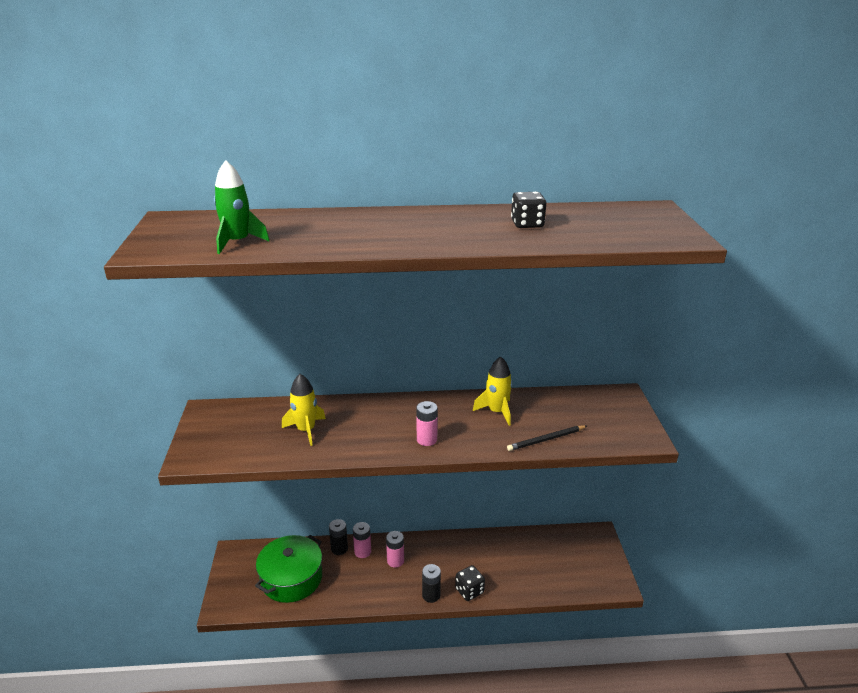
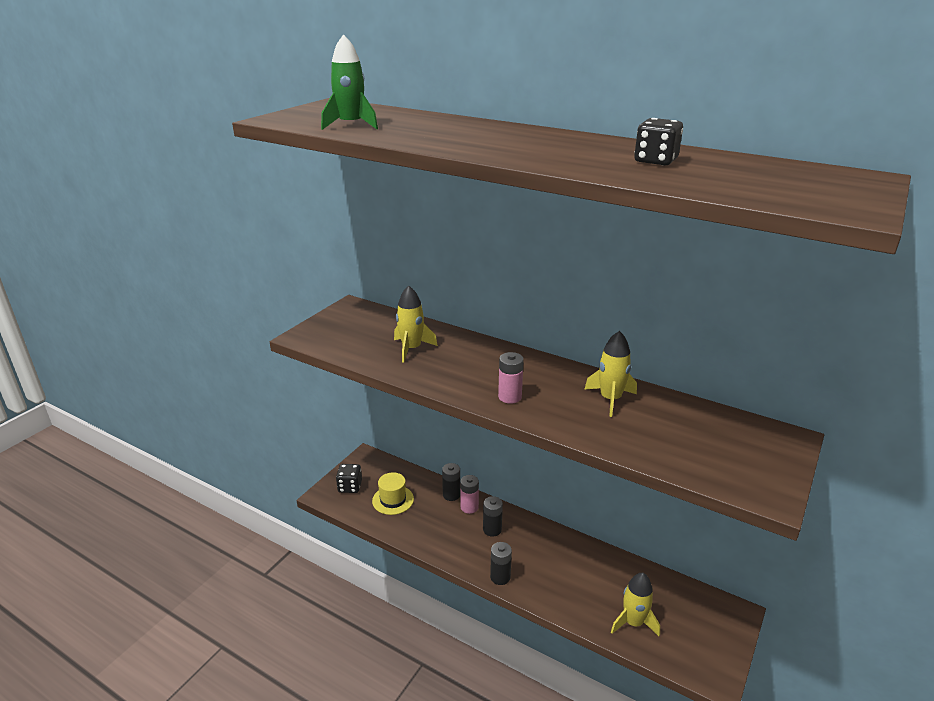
camera: 35 degrees right, 0 degrees up
green pot [255,535,322,603] -> yellow hat [372,472,414,515]
pink battery [386,531,404,568] -> black battery [483,496,503,537]
black dice [455,565,485,601] -> black dice moved to [336,464,362,493]
black pencil [507,425,587,451] -> none
none -> yellow rocket [611,573,660,636]

